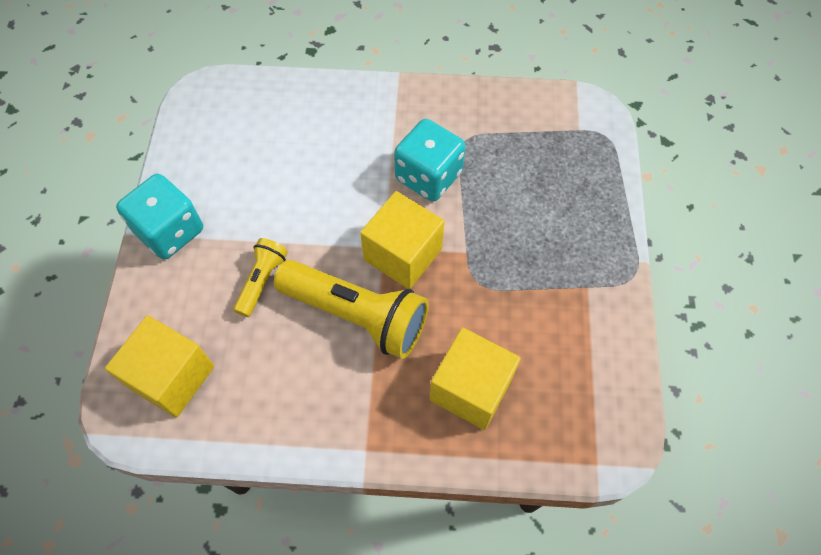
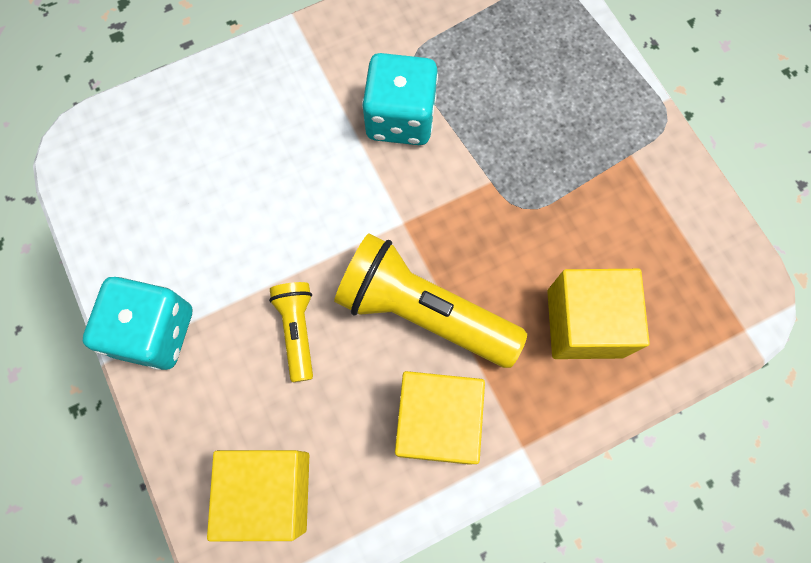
camera: 30 degrees left, 10 degrees up
yellow flashlight [274,260,429,359] -> yellow flashlight turned 150 degrees counterclockwise [334,233,527,368]
yellow cube [360,191,444,289] -> yellow cube moved to [395,371,485,465]

